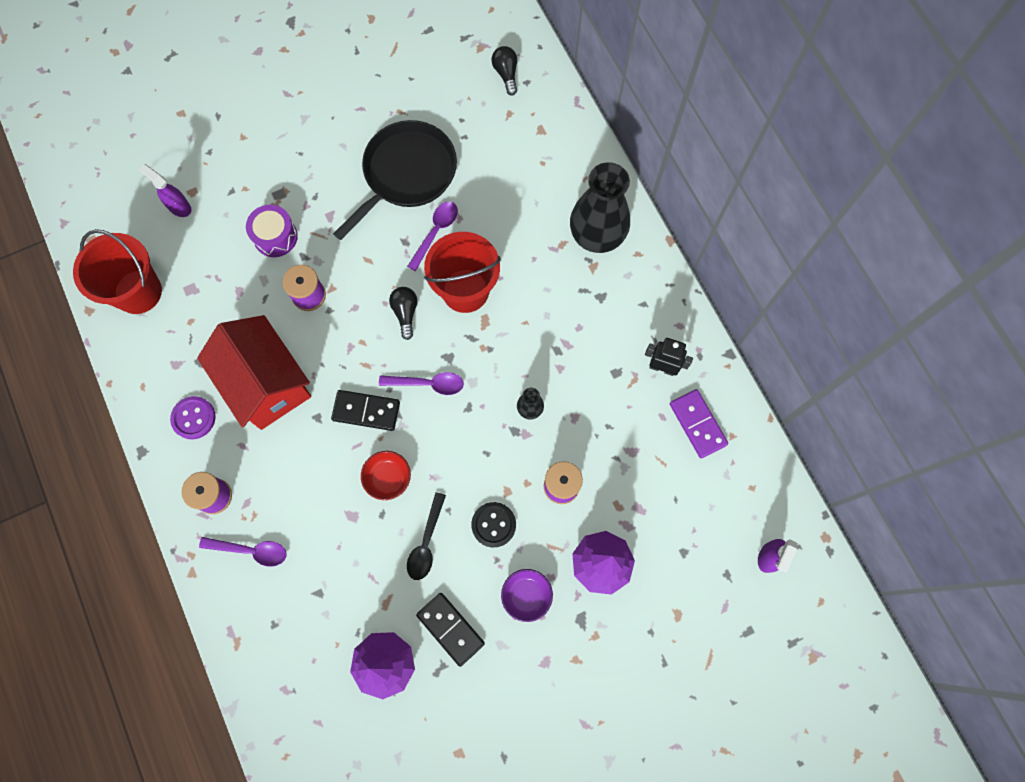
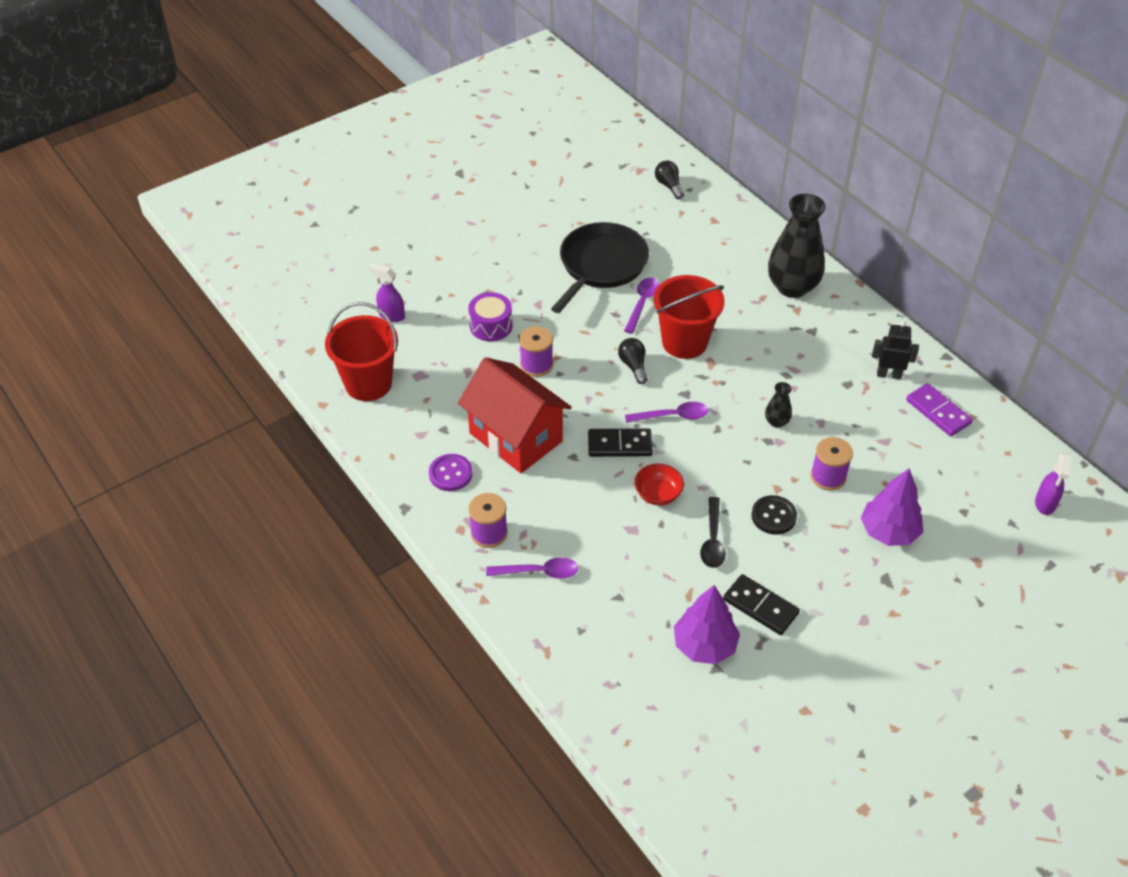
camera: 10 degrees left, 25 degrees down
purple bowl [501,569,553,622] -> none

